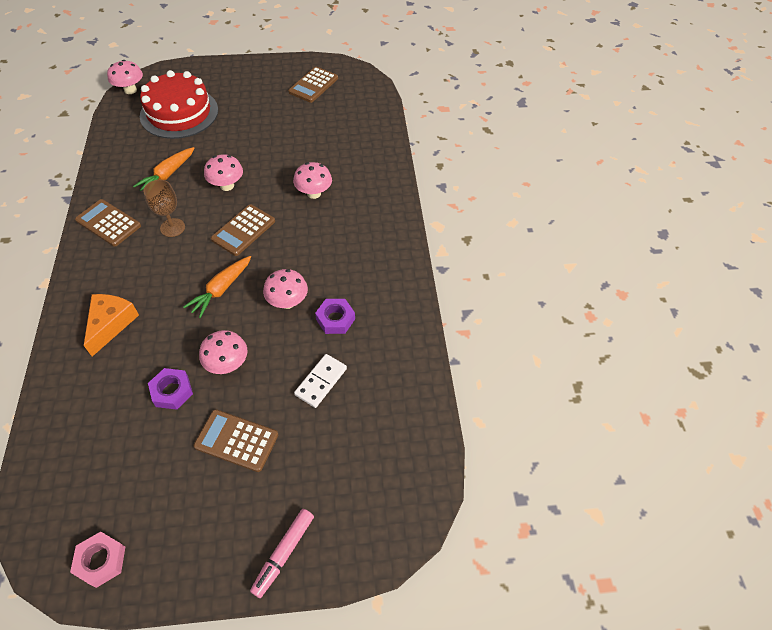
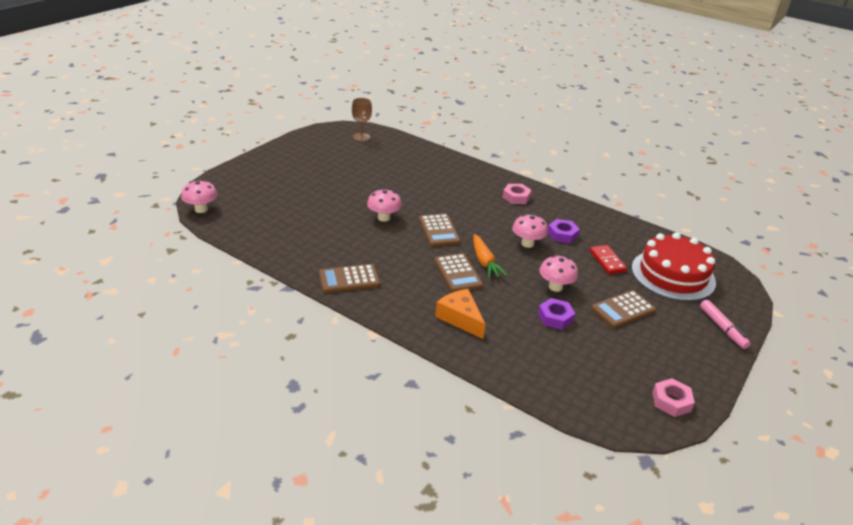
camera: 50 degrees left, 20 degrees down
orange carrot [133,147,195,191] -> none
red cake [140,70,218,139] -> red cake moved to [632,232,716,301]
brown goblet [143,180,185,237] -> brown goblet moved to [352,98,372,141]
brown calculator [288,67,338,103] -> brown calculator moved to [434,253,483,293]
pink mushroom [293,162,332,199] -> none
white domino [294,354,347,408] -> red domino [590,245,627,274]
none -> pink nut [503,184,532,204]

